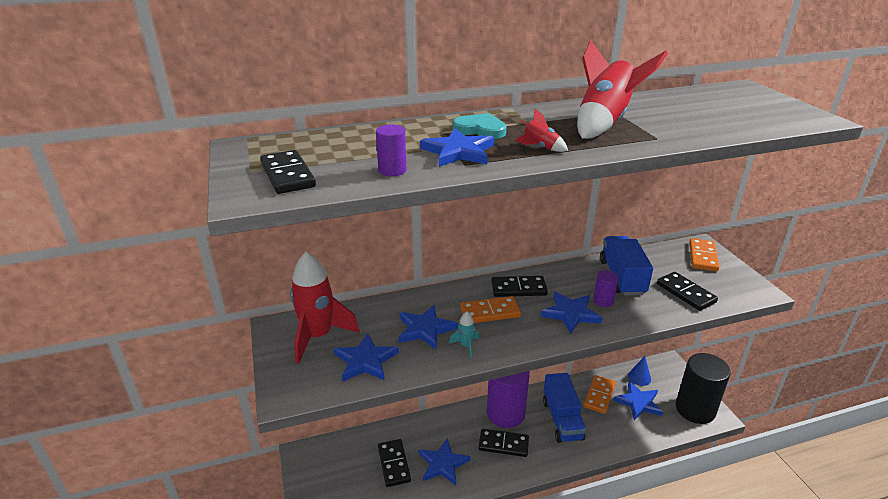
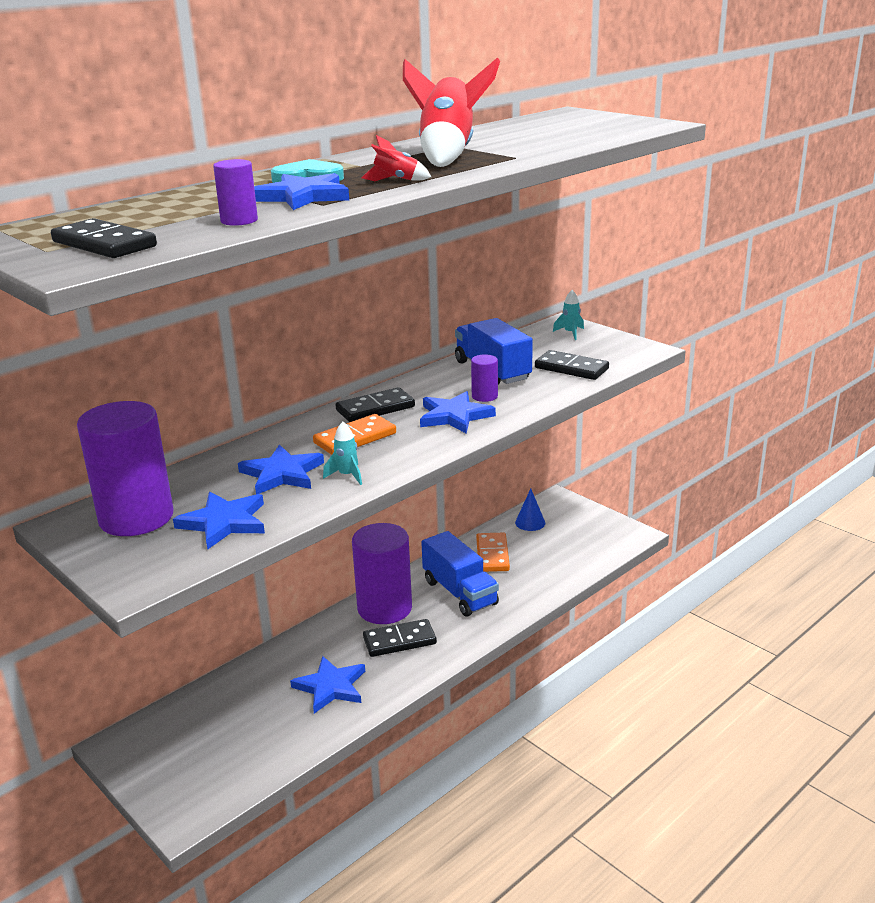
camera: 25 degrees left, 5 degrees down
red rocket [290,252,360,364] -> purple cylinder [77,401,174,536]
black domino [378,439,411,487] -> none
blue star [613,381,663,420] -> none
black cylinder [676,353,731,424] -> none
orange domino [689,238,720,272] -> turquoise rocket [553,290,584,340]

